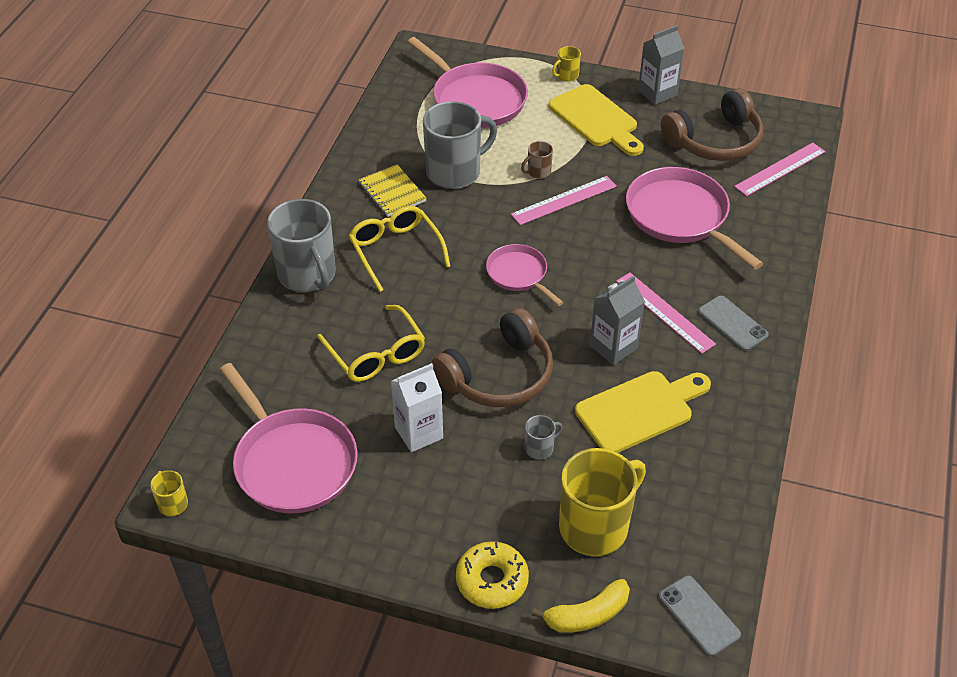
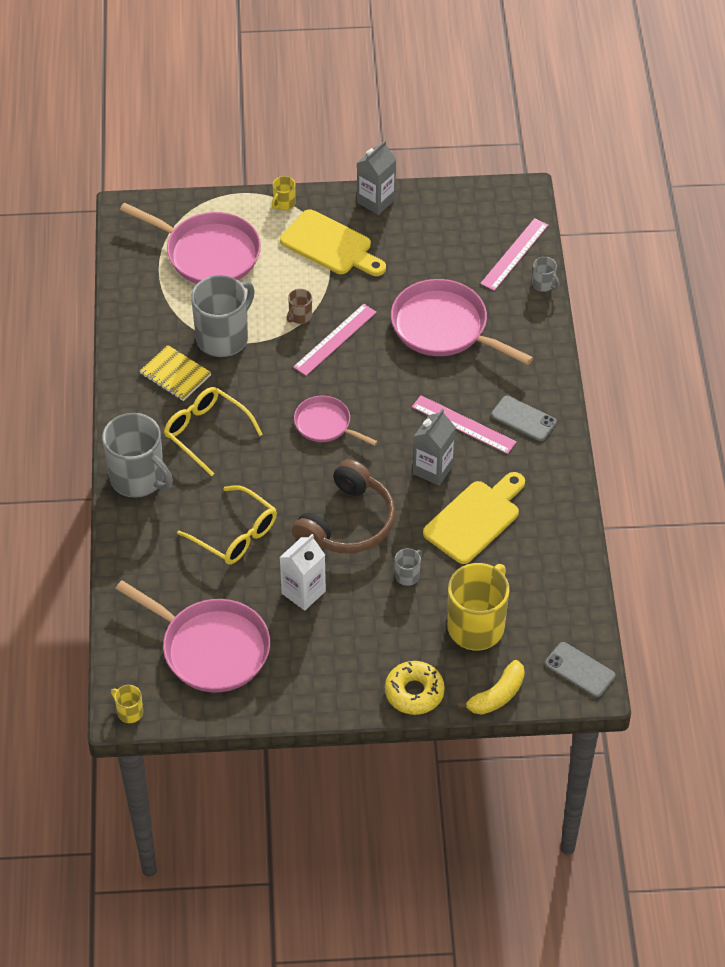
camera: 20 degrees left, 5 degrees up
brown headphones [661,88,763,161] -> none
none -> grey mug [532,257,560,292]

